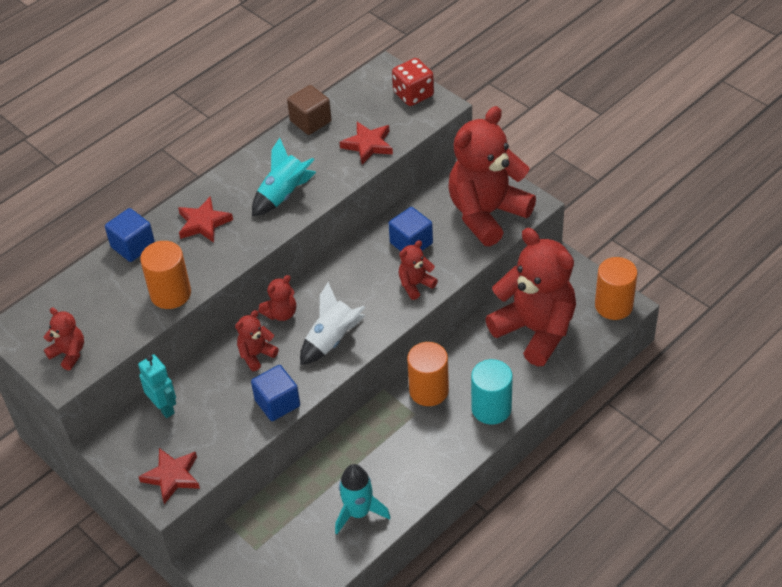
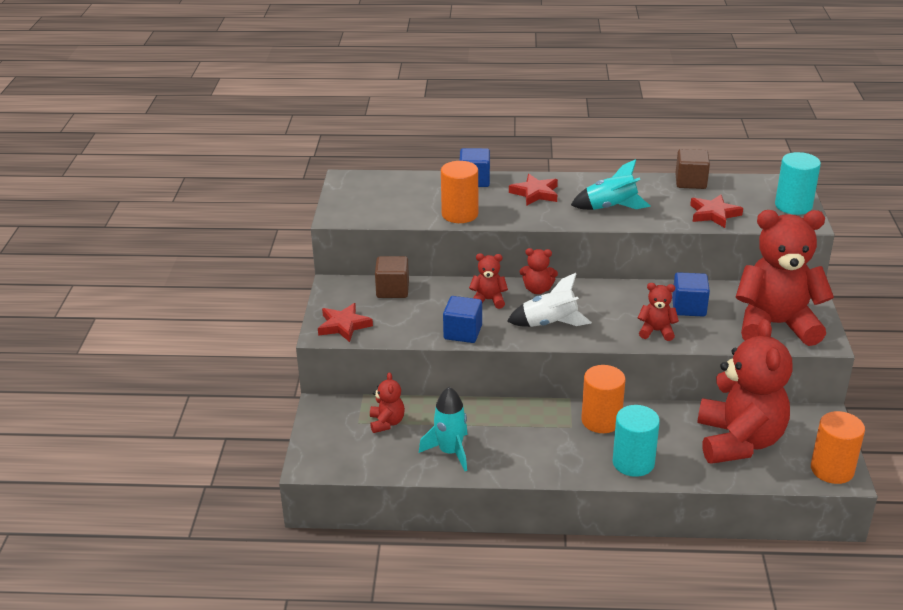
camera: 45 degrees right, 15 degrees down
red teddy bear [44,308,84,370] -> red teddy bear moved to [370,372,405,433]
turquoise robot [138,354,176,418] -> brown cube [375,256,409,298]
red dice [392,58,434,106] -> turquoise cylinder [775,152,821,215]

